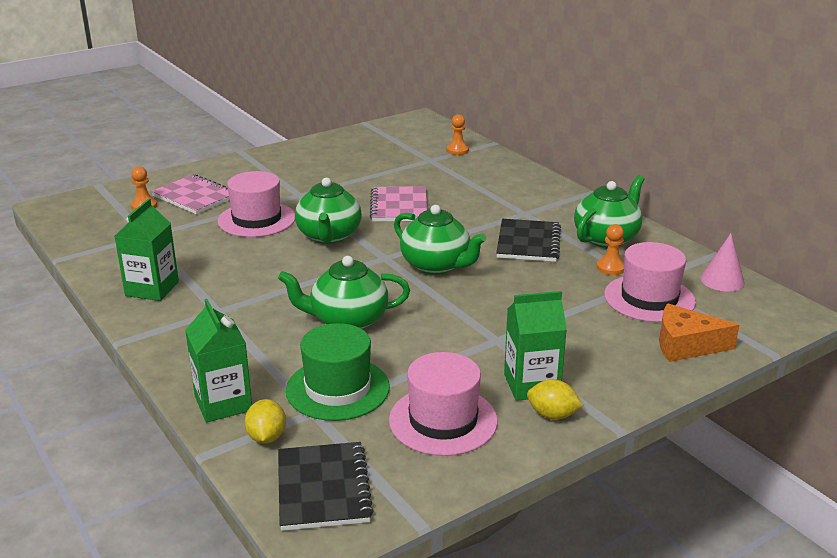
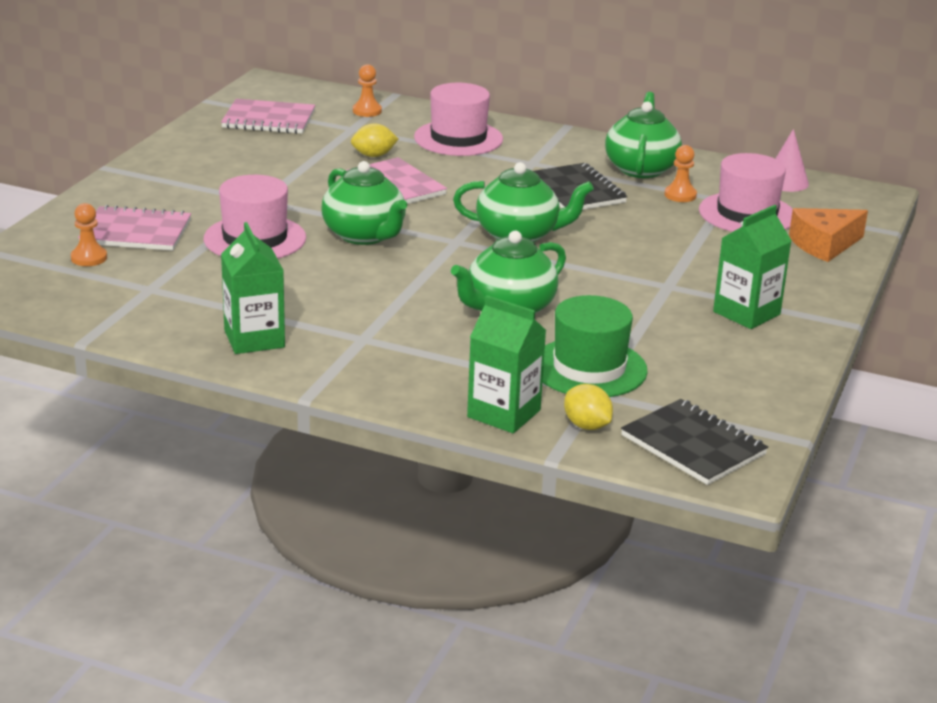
camera: 35 degrees left, 0 degrees up
pink hat [389,352,498,456] -> pink hat moved to [414,83,503,156]
yellow lemon [527,379,583,420] -> yellow lemon moved to [351,123,398,157]
none -> pink notebook [221,99,315,134]

